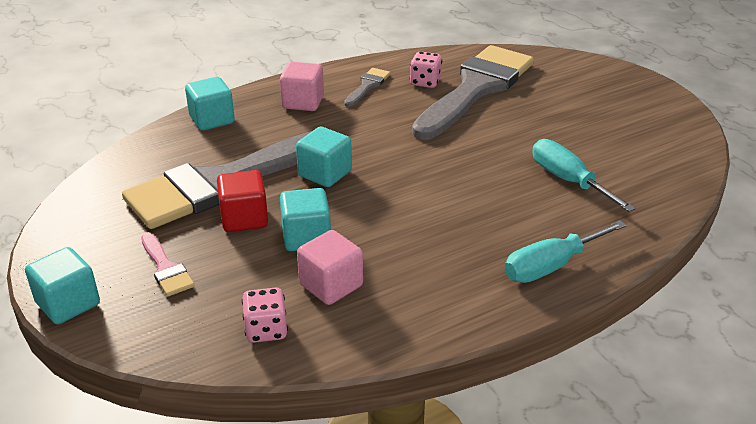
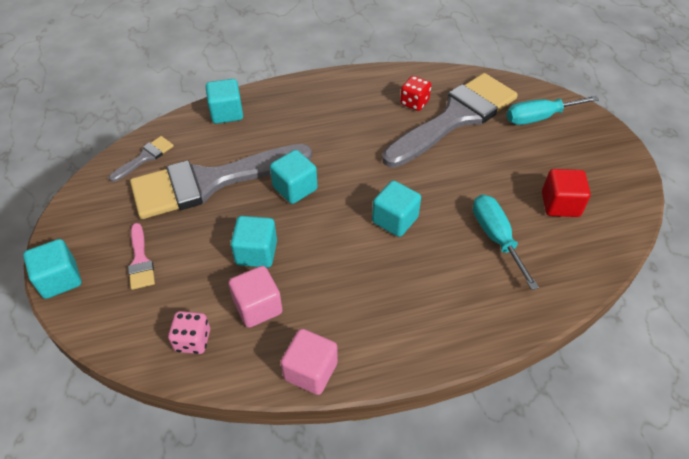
camera: 15 degrees right, 15 degrees up
red cube [217,170,268,232] -> red cube moved to [542,169,591,217]
pink cube [280,62,324,111] -> pink cube moved to [281,329,338,395]
grey brush [344,68,390,107] -> grey brush moved to [109,136,174,182]
pink dice [410,51,442,88] -> red dice [400,76,431,111]
turquoise screwdriver [505,220,627,283] -> turquoise screwdriver moved to [507,96,599,125]
none -> turquoise cube [372,180,421,237]

